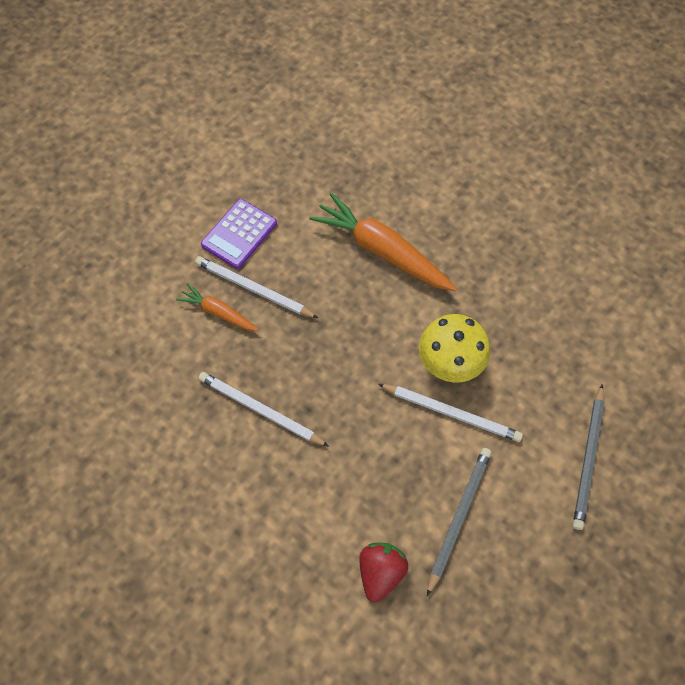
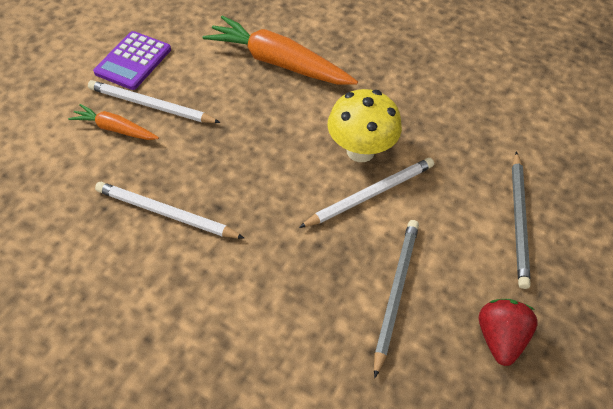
camera: 10 degrees left, 10 degrees down
red strawberry [359,542,408,602] -> red strawberry moved to [479,299,538,366]
white pencil [378,384,523,442] -> white pencil turned 45 degrees counterclockwise [299,158,434,228]

